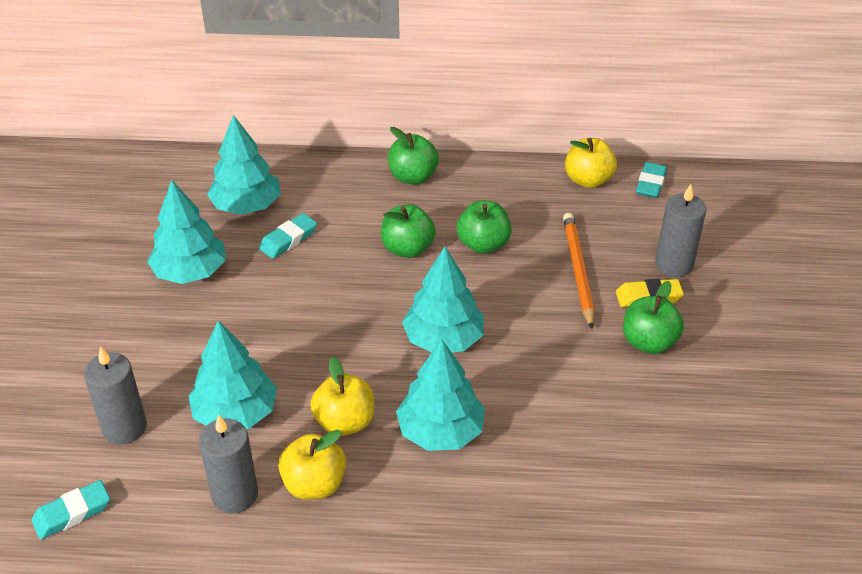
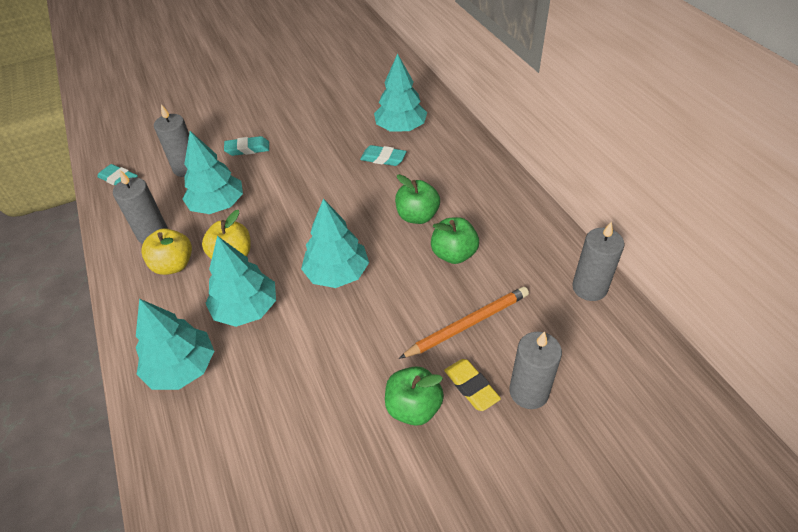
camera: 65 degrees right, 5 degrees up
turquoise tree [147,180,226,284] -> turquoise tree moved to [136,299,214,390]
green apple [388,127,439,185] -> none
yellow apple [565,138,617,188] -> grey candle [572,221,624,301]
turquoise eraser [636,162,667,198] -> turquoise eraser moved to [224,136,269,156]

